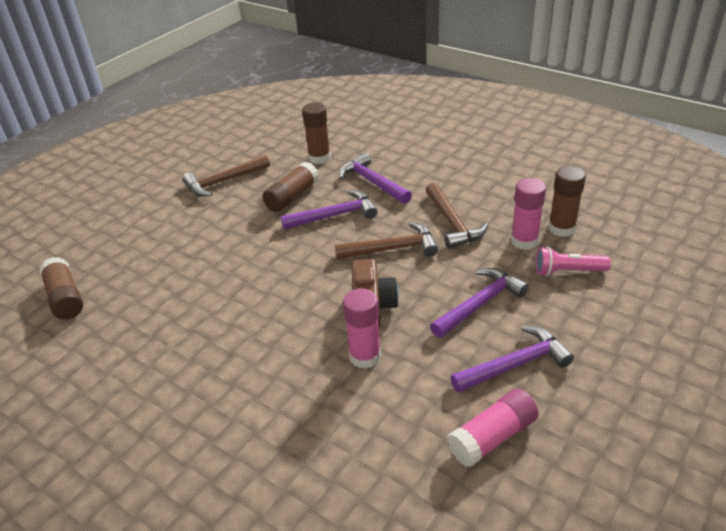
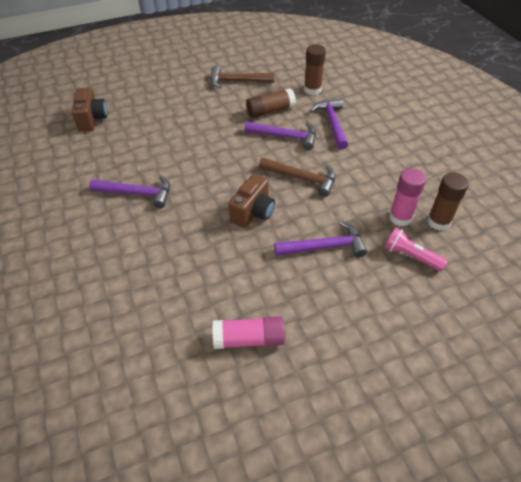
camera: 30 degrees right, 10 degrees up
brown glue stick [39,257,83,320] -> brown camera [72,88,108,132]
pink glue stick [343,288,381,369] -> none
brown hammer [426,183,488,249] -> none
purple hammer [451,326,574,393] -> purple hammer moved to [89,175,170,208]

